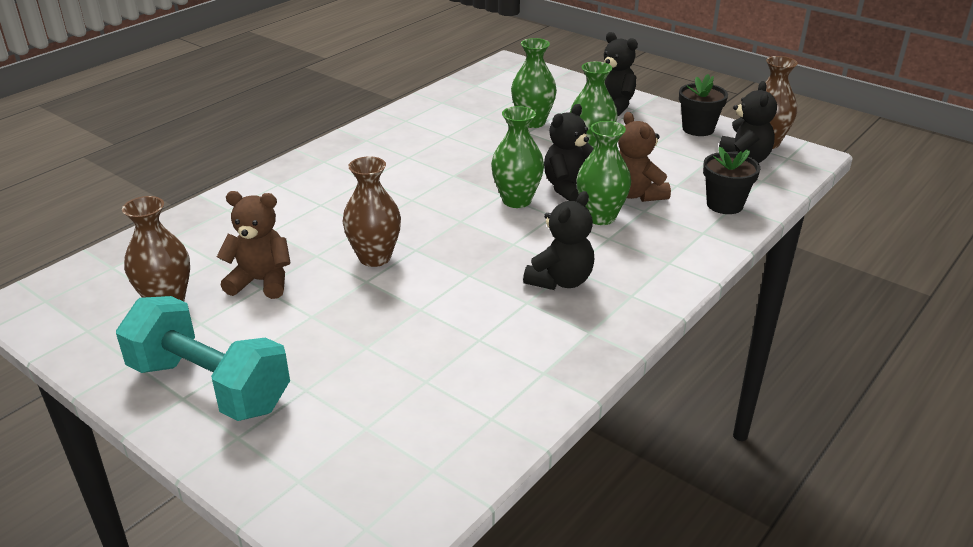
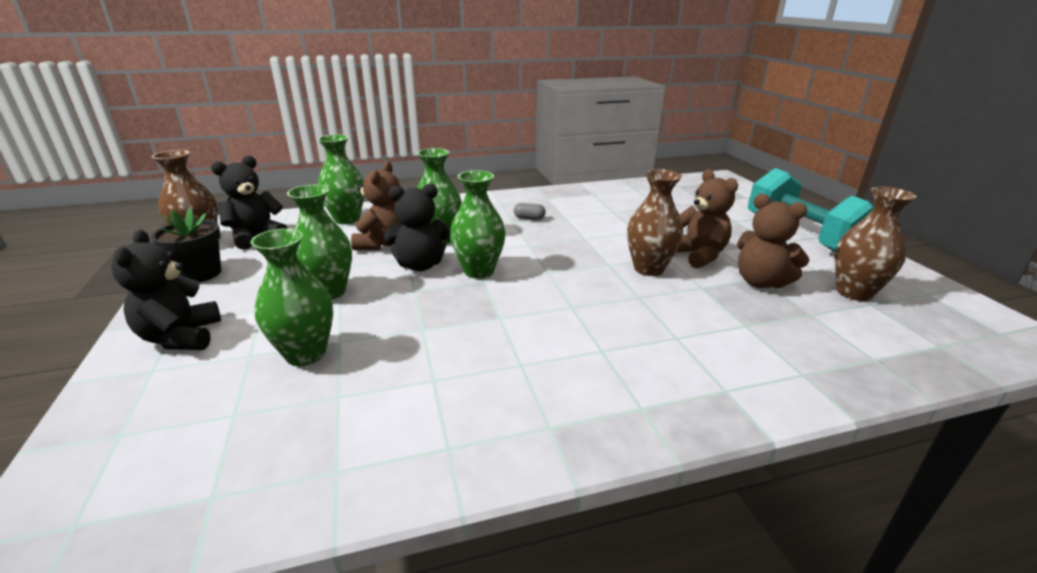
camera: 145 degrees left, 5 degrees down
black teddy bear [523,191,594,290] -> grey capsule [514,203,546,220]
black flower pot [703,147,760,214] -> green vase [318,134,364,224]
none -> brown teddy bear [676,169,738,268]

